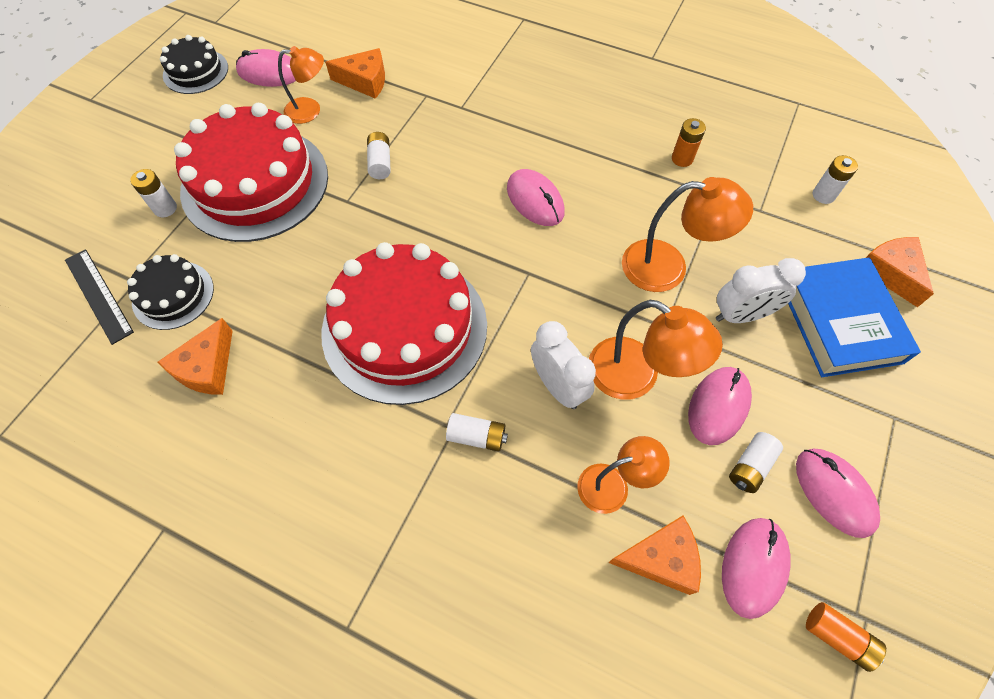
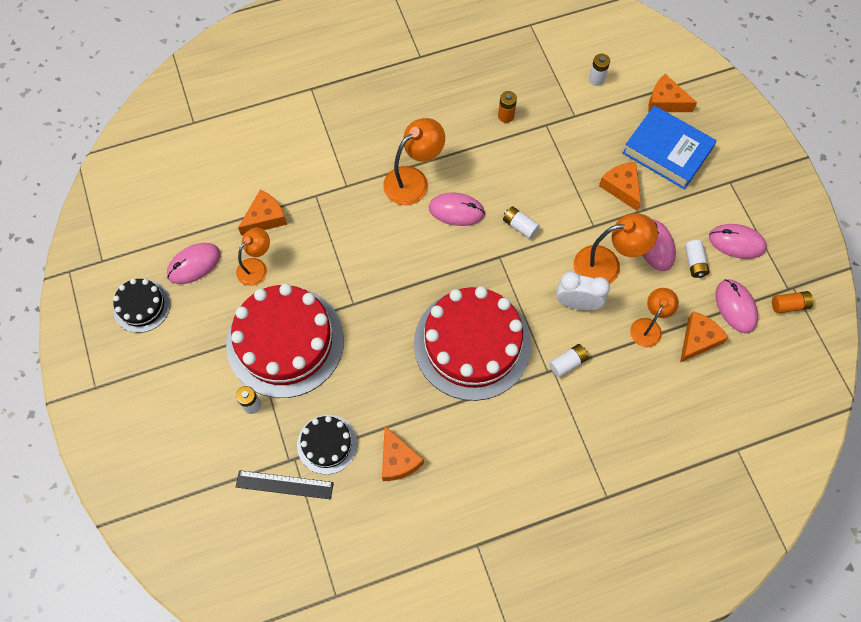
camera: 45 degrees left, 5 degrees up
white battery [367,132,391,179] -> white battery moved to [503,206,540,239]
orange lamp [622,177,753,292] -> orange lamp moved to [383,118,445,205]
white clock [716,258,806,323] -> orange cheese [599,162,641,211]

